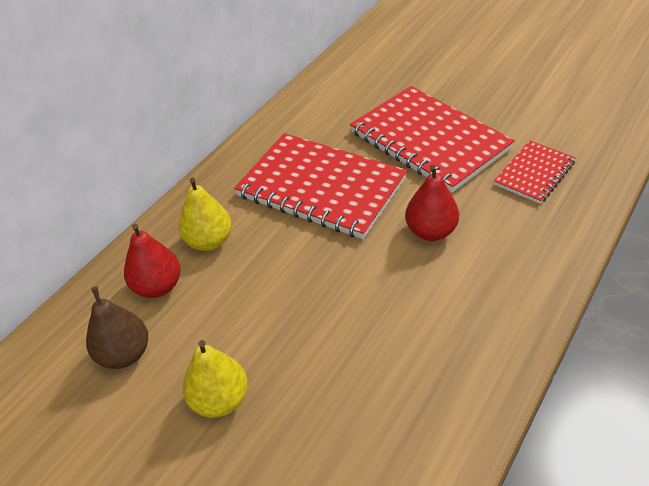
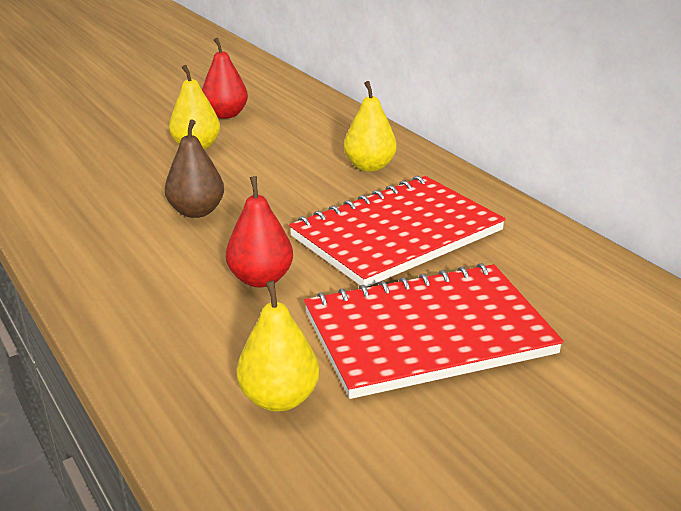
camera: 110 degrees right, 15 degrees down
brown pear [86,286,148,369] -> brown pear moved to [165,119,224,218]
red pear [124,224,181,298] -> red pear moved to [202,38,248,119]
red notebook [494,140,576,204] -> yellow pear [237,280,320,412]

